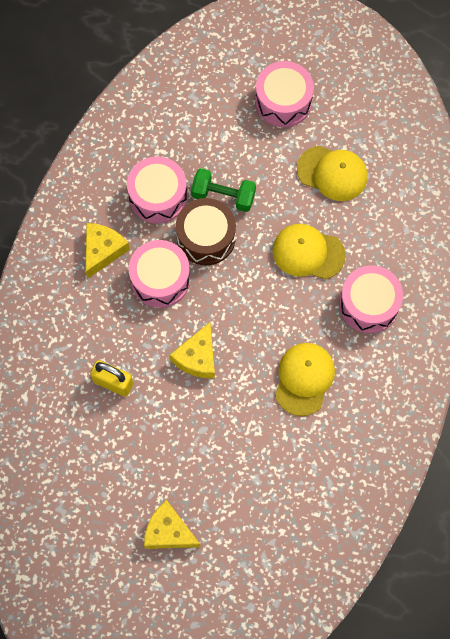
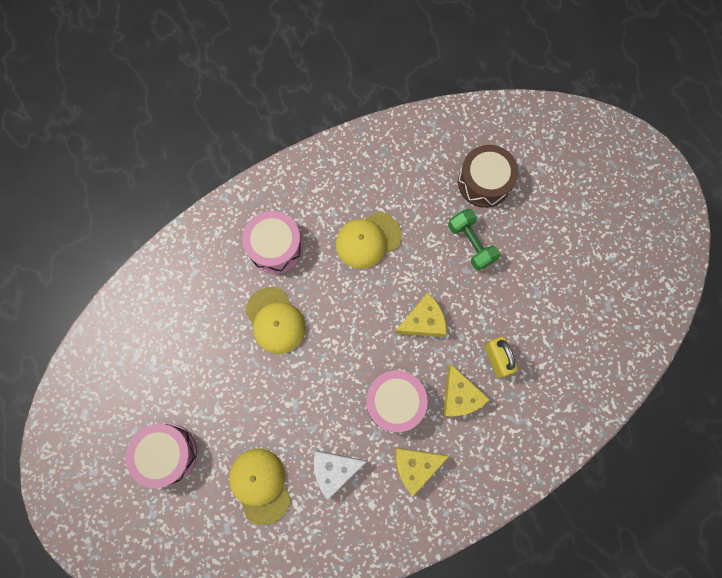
camera: 135 degrees left, 5 degrees up
pink drum [127,156,187,224] -> white cheese [314,450,367,500]
yellow cheese [144,500,200,549] -> yellow cheese moved to [443,364,490,417]
brown drum [176,198,236,265] -> brown drum moved to [458,145,518,208]
green dumbbell [191,168,256,212] -> green dumbbell moved to [448,209,500,271]
yellow cap [297,146,368,201] -> yellow cap moved to [229,448,291,525]

